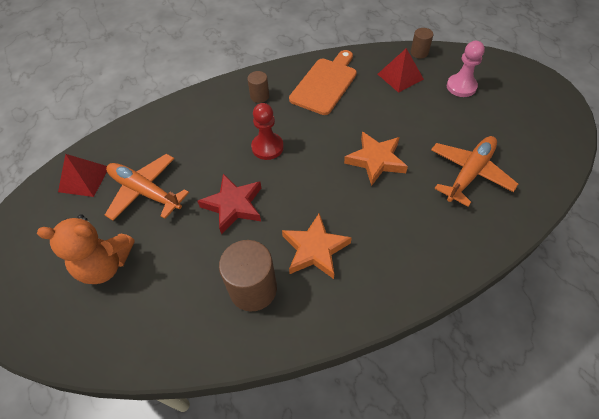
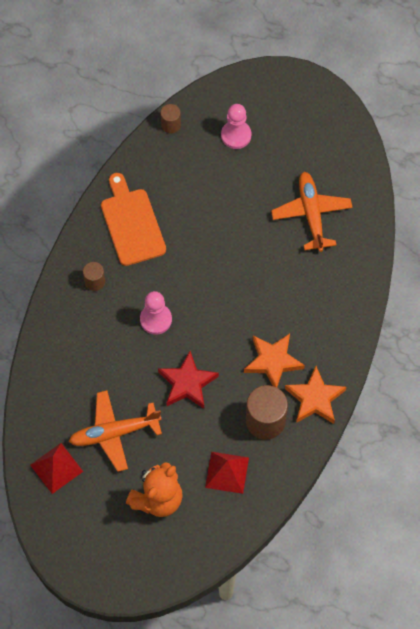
camera: 50 degrees left, 10 degrees up
red pawn [251,103,284,160] -> pink pawn [140,291,172,335]
orange star [344,132,408,186] -> orange star moved to [285,366,346,424]
red pyramid [378,48,424,93] -> red pyramid moved to [205,452,249,494]

